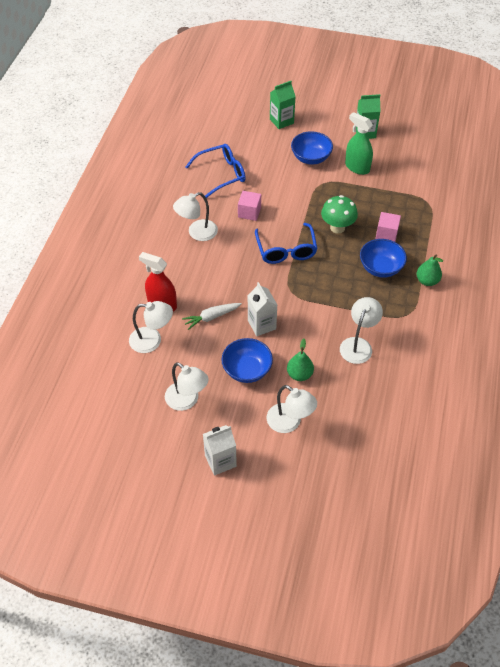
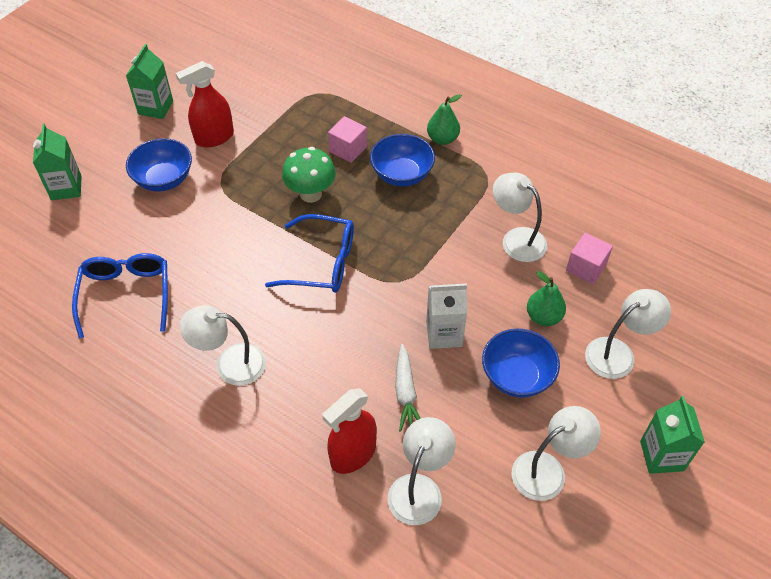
camera: 70 degrees left, 0 degrees up
white lamp [173,192,218,241] -> white lamp turned 105 degrees clockwise [179,305,266,386]
white carton [203,425,237,476] -> green carton [640,396,705,474]
pink cube [238,191,261,221] -> pink cube moved to [566,233,613,284]
green spray bottle [345,112,373,175] -> red spray bottle [176,61,234,147]

